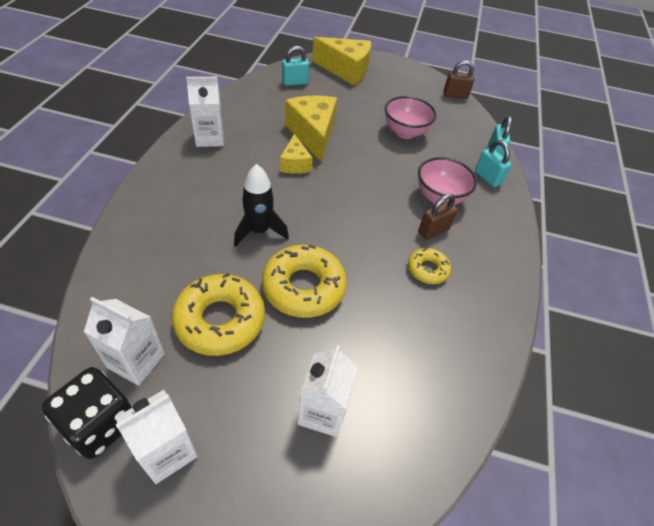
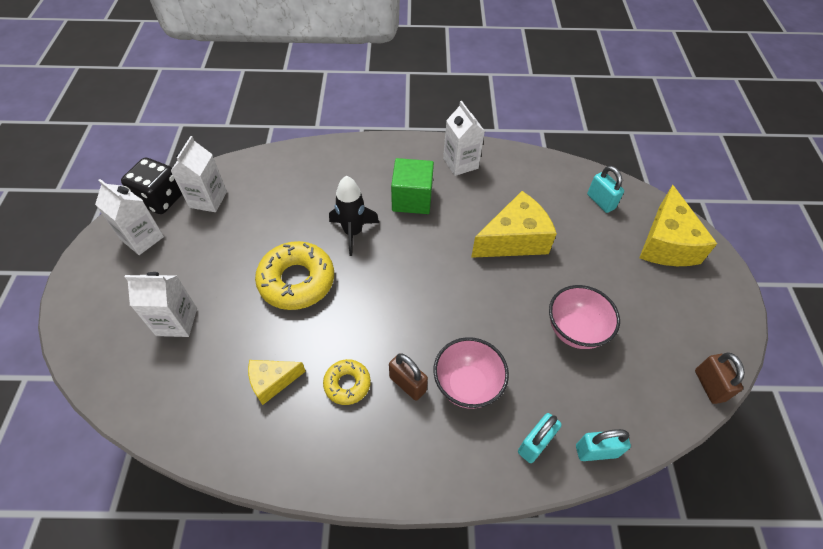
camera: 80 degrees right, 5 degrees up
yellow donut [172,273,265,356] -> none
yellow cheese [280,134,313,174] -> yellow cheese moved to [248,360,306,405]
none -> green cube [391,158,434,214]

